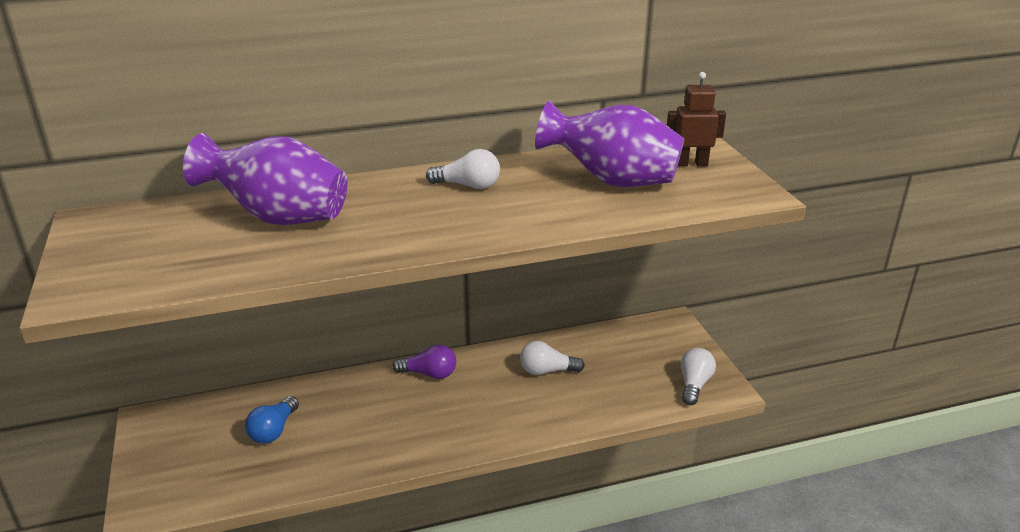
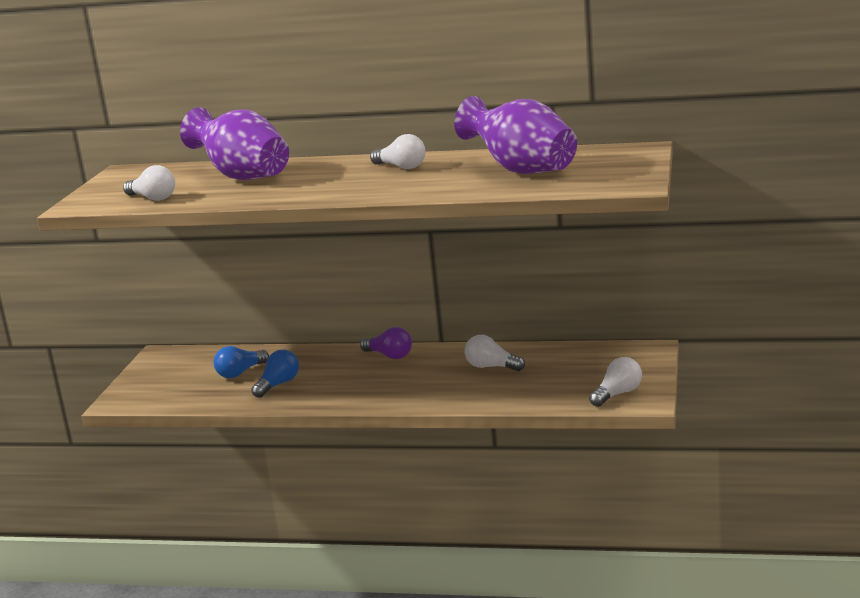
camera: 30 degrees right, 10 degrees down
brown robot [667,72,726,166] -> none
none -> white light bulb [123,165,175,201]
none -> blue light bulb [251,350,299,398]

